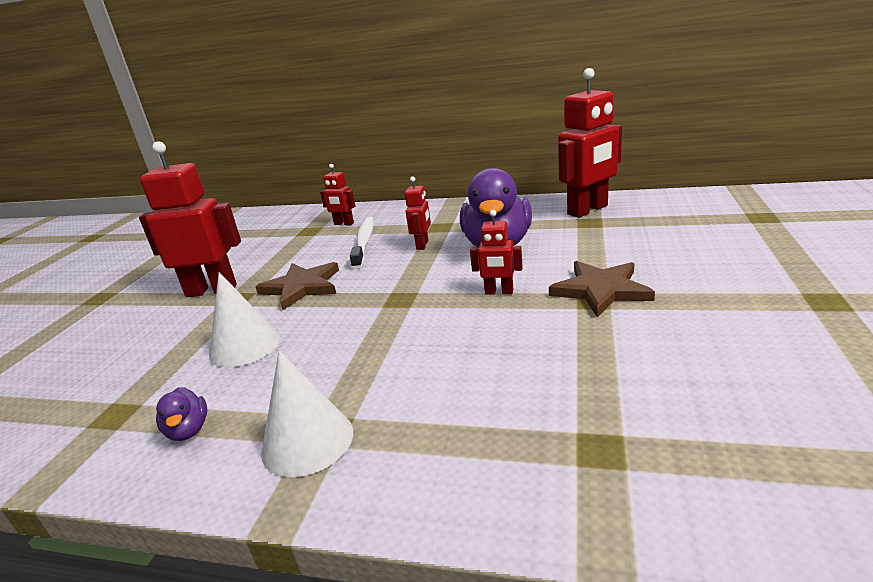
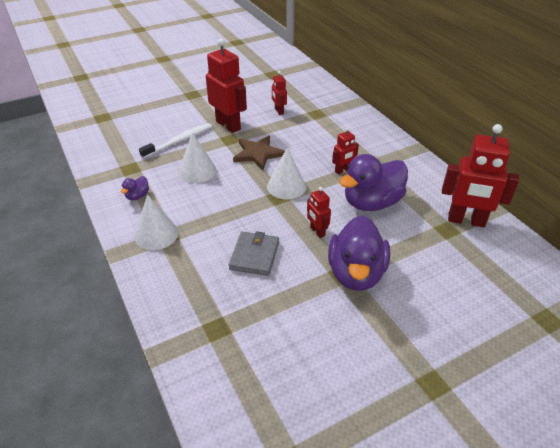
camera: 45 degrees right, 15 degrees up
red robot [320,164,355,225] -> red robot moved to [272,71,287,115]
white toothbrush [350,217,374,269] -> white toothbrush moved to [139,123,212,159]
brown star [549,261,655,318] -> purple duck [328,215,390,291]
none -> grey wallet [229,231,279,276]
none -> white cone [267,148,306,199]

